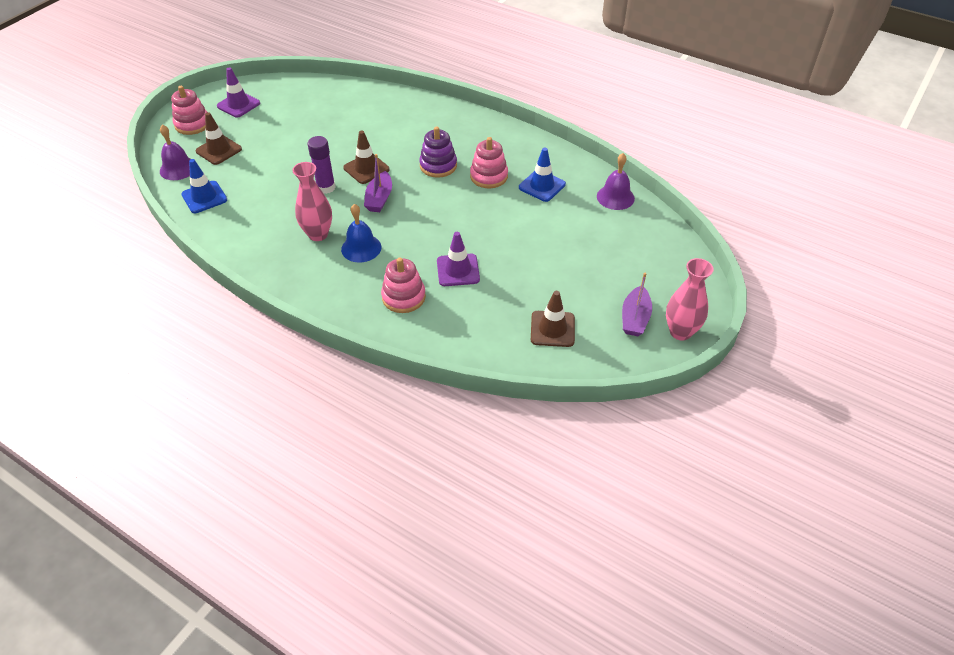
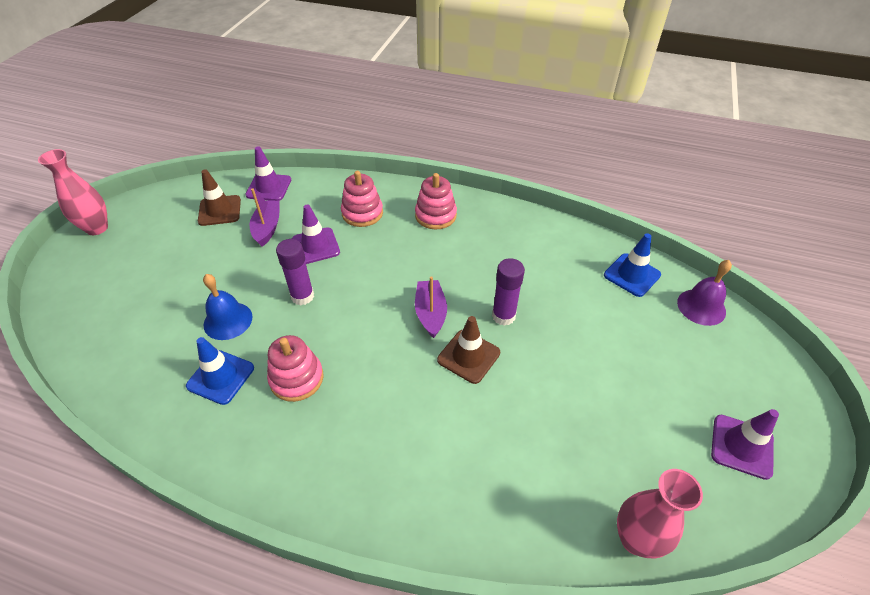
camera: 165 degrees right, 0 degrees up
pink stacking toy [171,86,207,135] -> pink stacking toy moved to [415,173,457,229]
brown traffic cone [196,112,242,165] -> none
pink vase [292,162,332,241] -> pink vase moved to [617,469,703,558]
blue bell [341,204,381,263] -> blue bell moved to [203,274,252,340]
purple stacking toy [419,126,457,178] -> none
purple bell [597,153,635,210] -> none
purple boat [622,272,652,336] -> purple boat moved to [249,189,280,246]
none -> purple traffic cone [245,146,291,201]
none -> purple glue stick [276,239,314,305]

